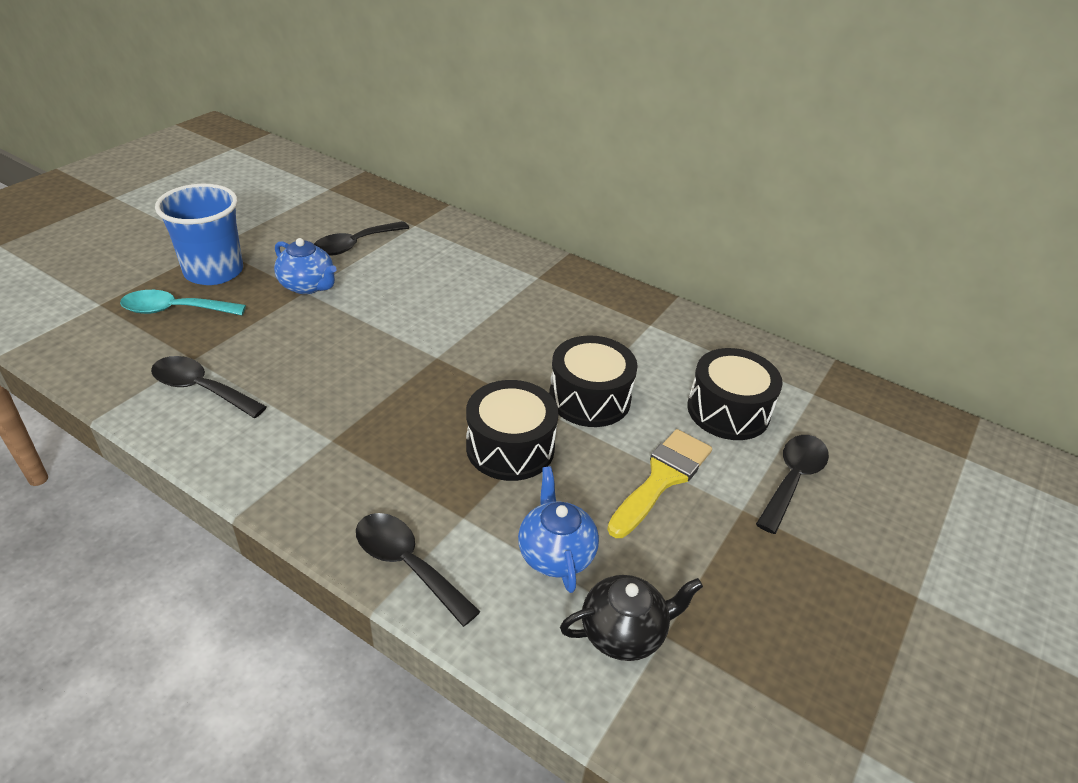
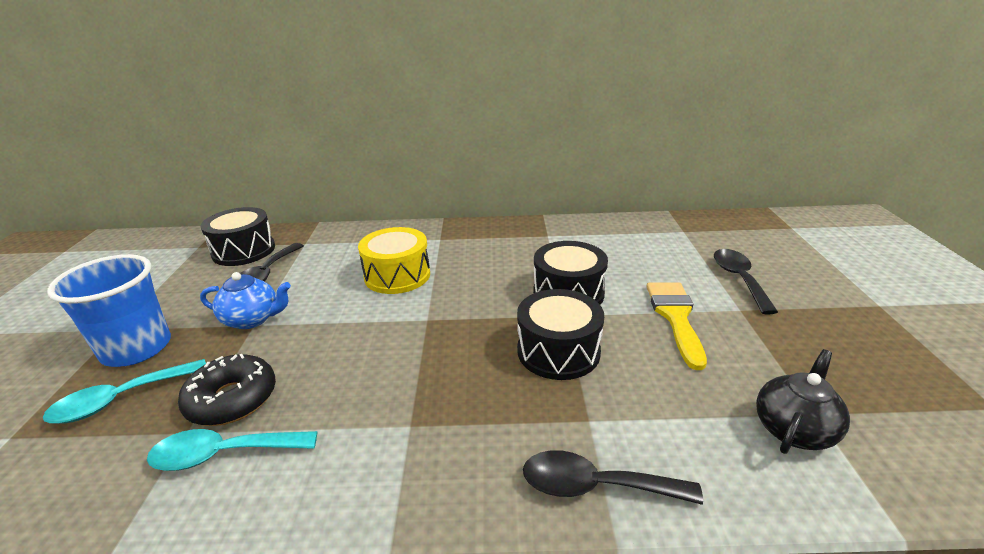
camera: 30 degrees left, 10 degrees down
black spoon [151,356,267,418] -> turquoise spoon [147,429,318,471]
blue teapot [518,466,599,593] -> none
black drum [687,348,783,440] -> black drum moved to [201,207,275,266]
none -> black donut [178,354,276,426]
none -> yellow drum [358,227,430,294]

